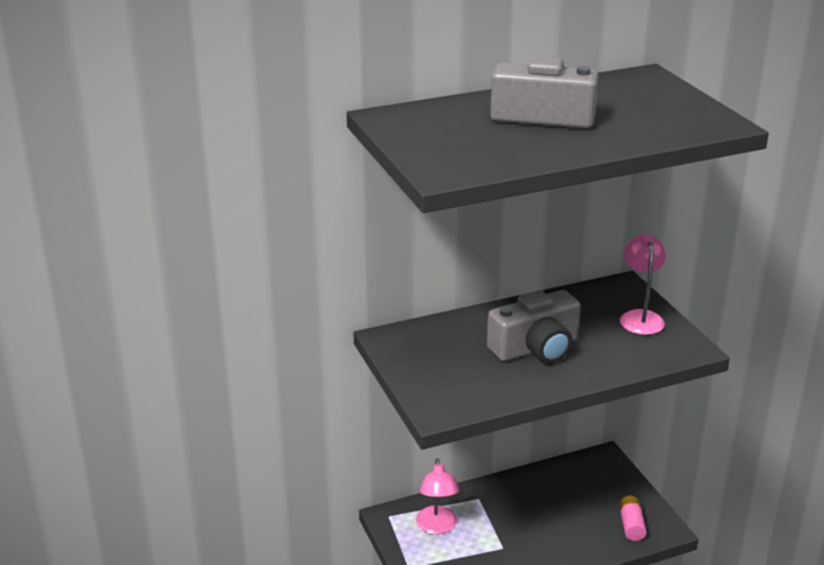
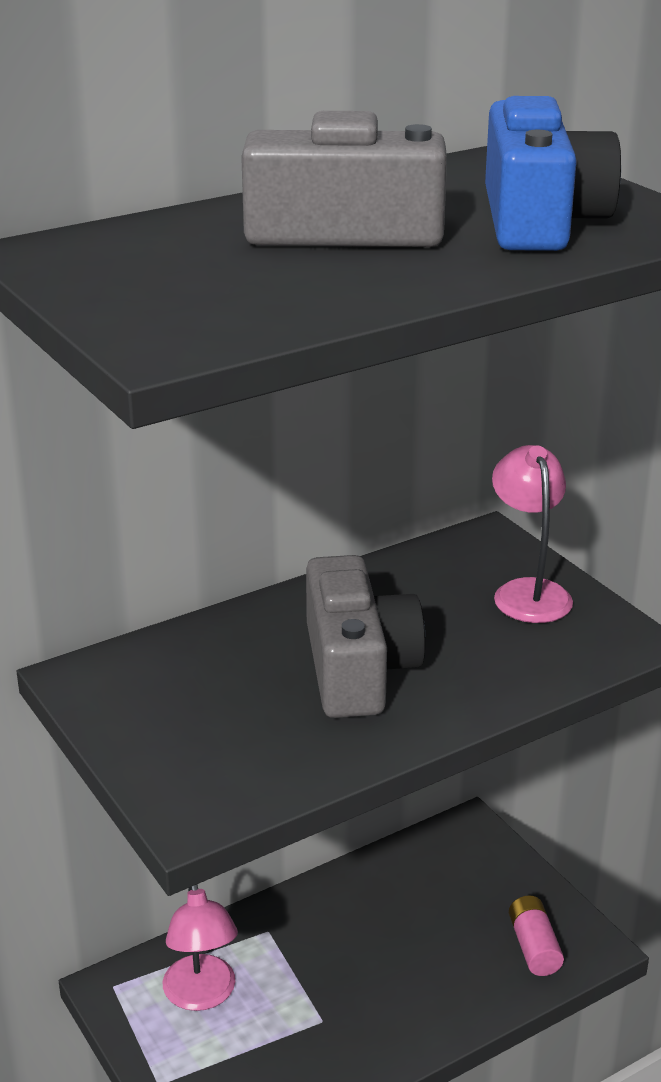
camera: 10 degrees left, 0 degrees up
grey camera [487,290,581,364] -> grey camera turned 60 degrees counterclockwise [306,555,425,718]
none -> blue camera [485,96,621,251]

